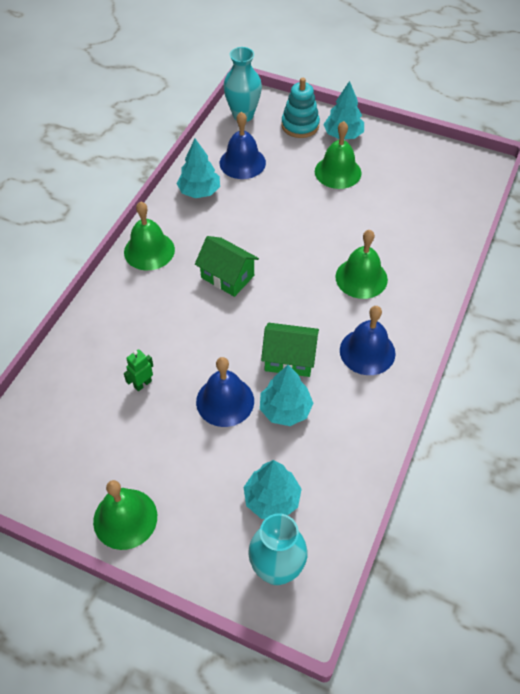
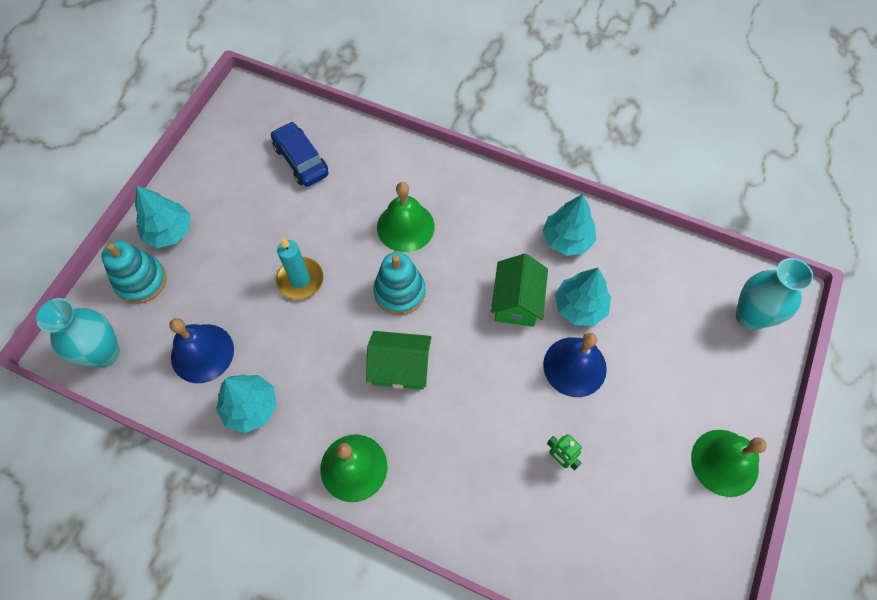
camera: 90 degrees left, 10 degrees up
green house [195,236,259,297] -> green house turned 60 degrees clockwise [366,331,431,390]
turquoise tree [244,460,301,519] -> turquoise tree moved to [543,194,596,256]
green bell [315,121,362,189] -> none
blue bell [340,306,396,375] -> none
none -> blue car [271,121,329,187]
none -> turquoise candle [276,238,323,300]
none -> turquoise stacking toy [373,252,425,315]

